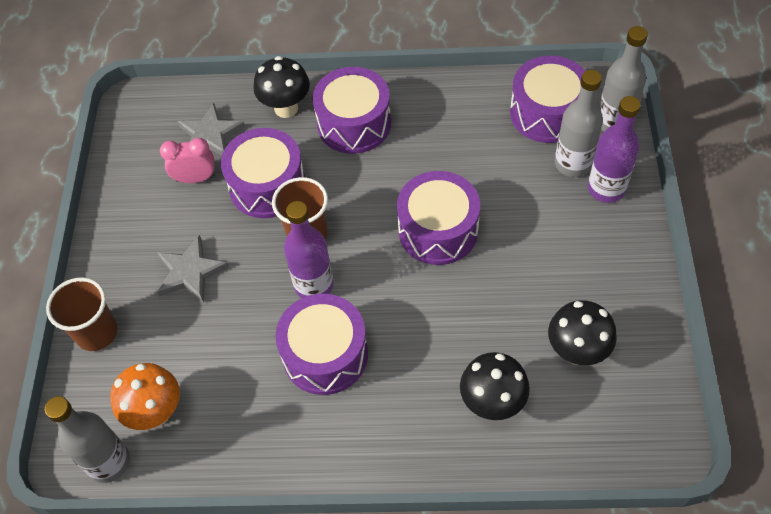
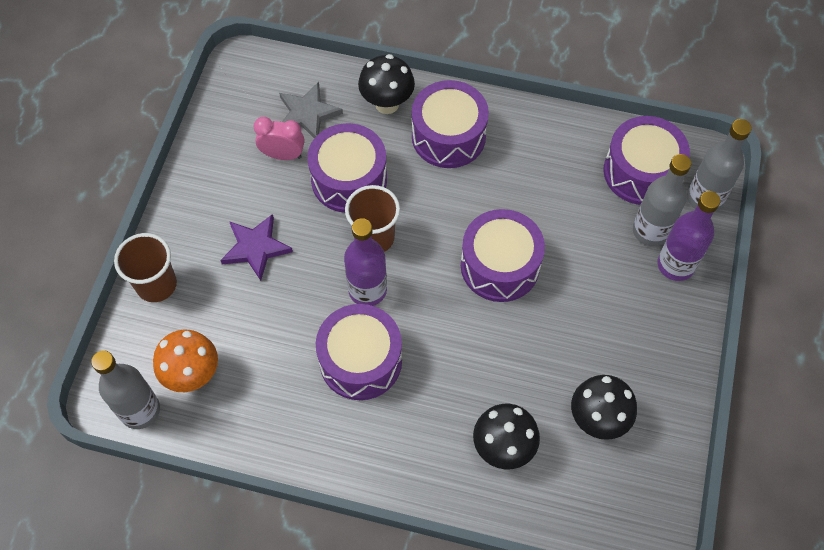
camera: 10 degrees right, 5 degrees up
grey star [157,235,229,303] -> purple star [220,214,293,281]

